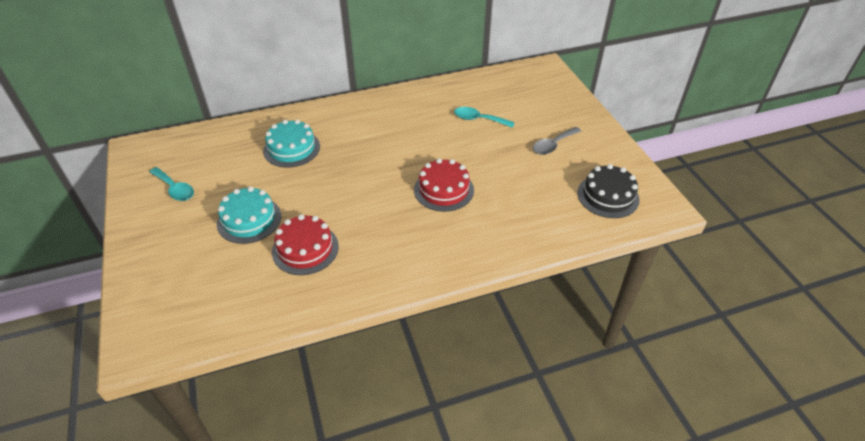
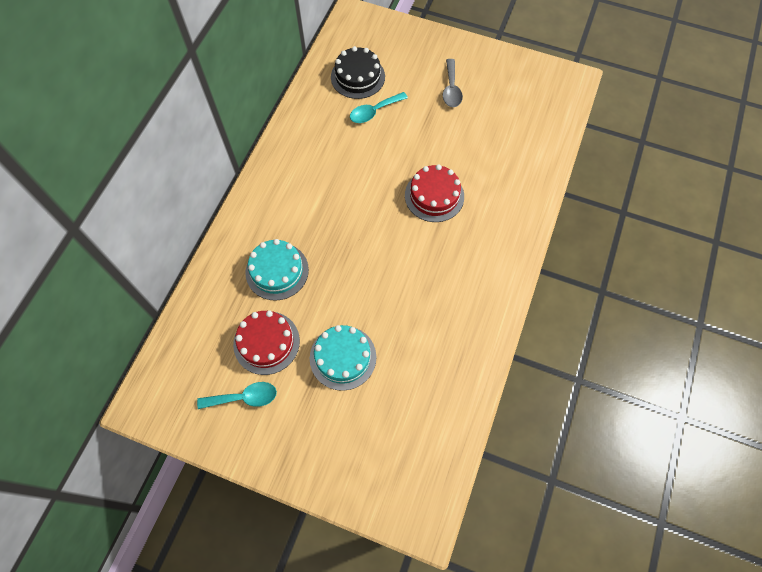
camera: 50 degrees left, 20 degrees up
red cake [272,214,339,275] -> red cake moved to [233,311,300,375]
black cake [577,164,640,218] -> black cake moved to [331,46,385,99]

